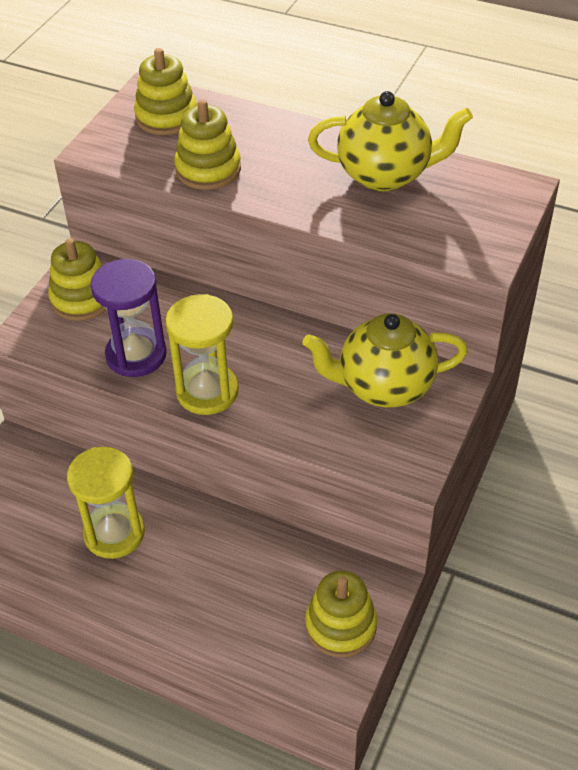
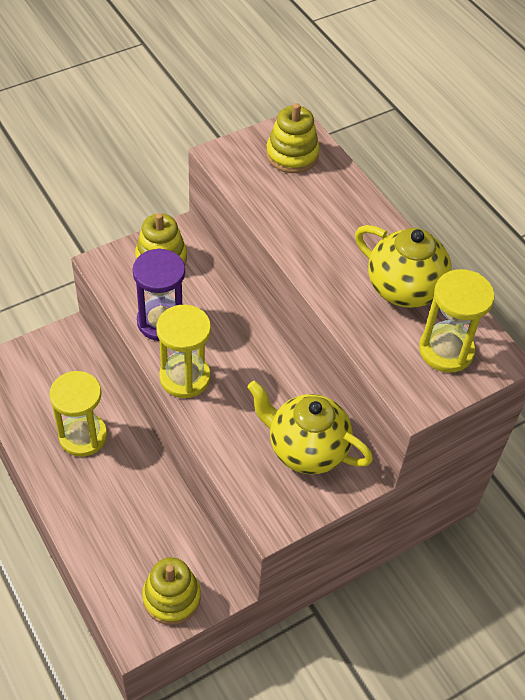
camera: 30 degrees right, 5 degrees up
yellow stacking toy [174,99,241,190] -> none
none -> yellow hourglass [419,269,495,373]

